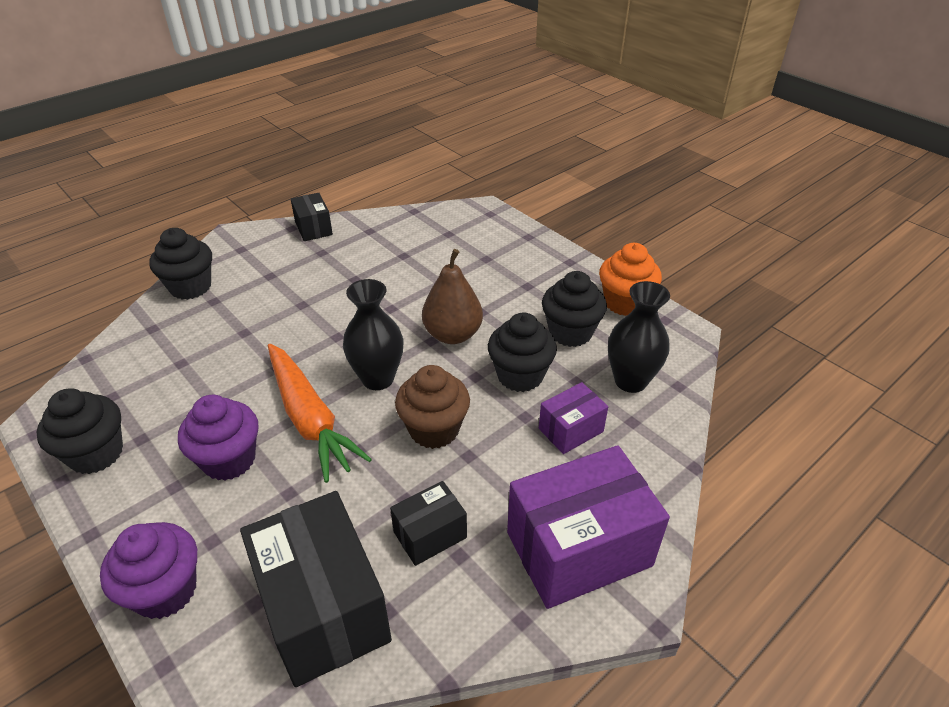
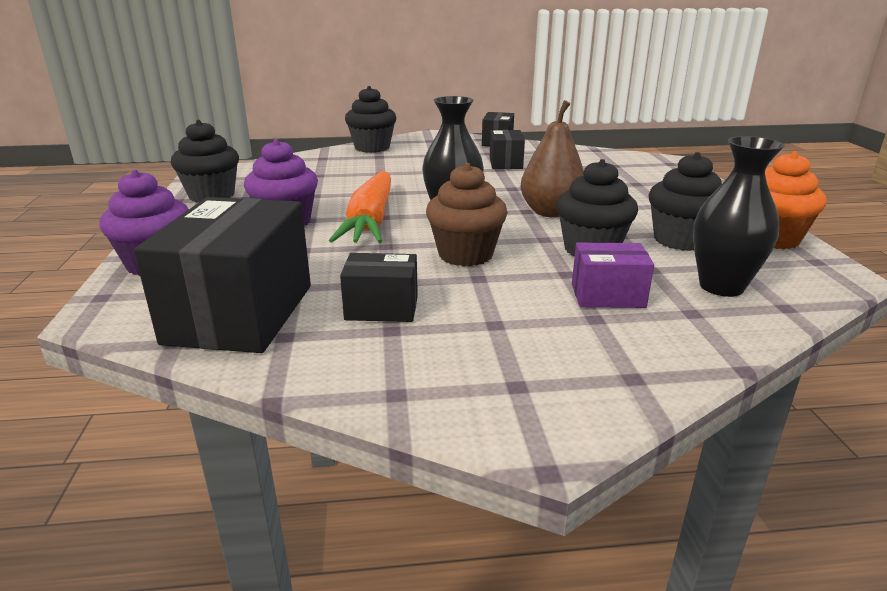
camera: 35 degrees right, 15 degrees down
purple box [507,445,670,609] -> none
none -> black box [490,130,525,169]

